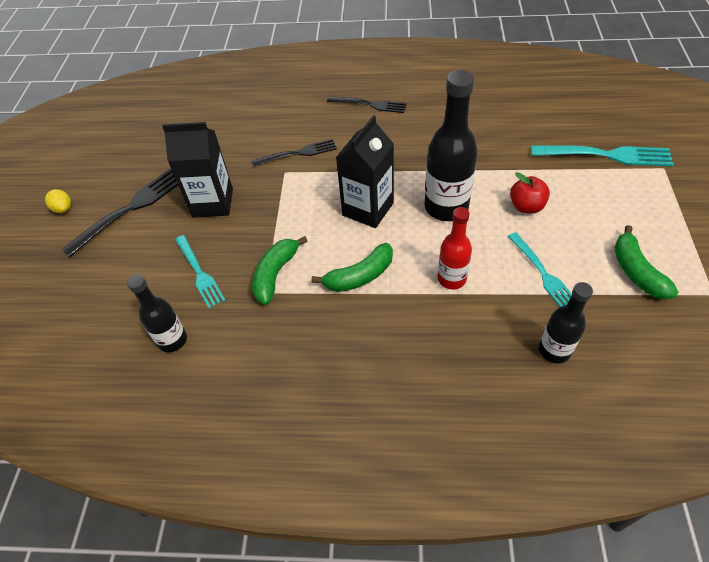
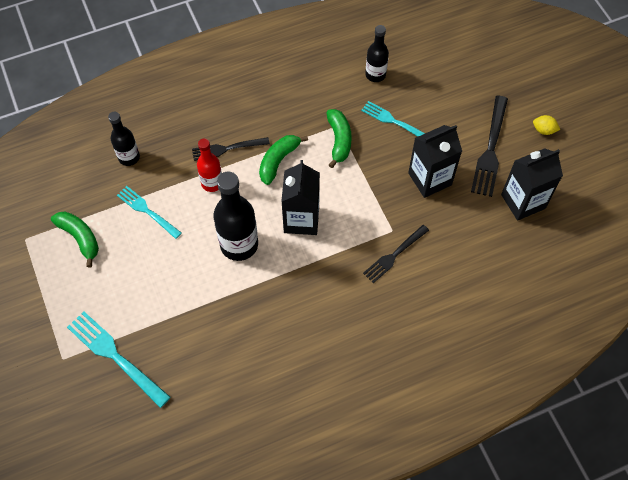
camera: 150 degrees right, 10 degrees up
black fork [327,96,407,113] -> black fork moved to [192,137,270,161]
red apple [510,172,550,214] -> none
turquoise fork [531,145,674,166] -> turquoise fork turned 60 degrees clockwise [67,312,171,408]
none -> black carton [501,148,563,221]

